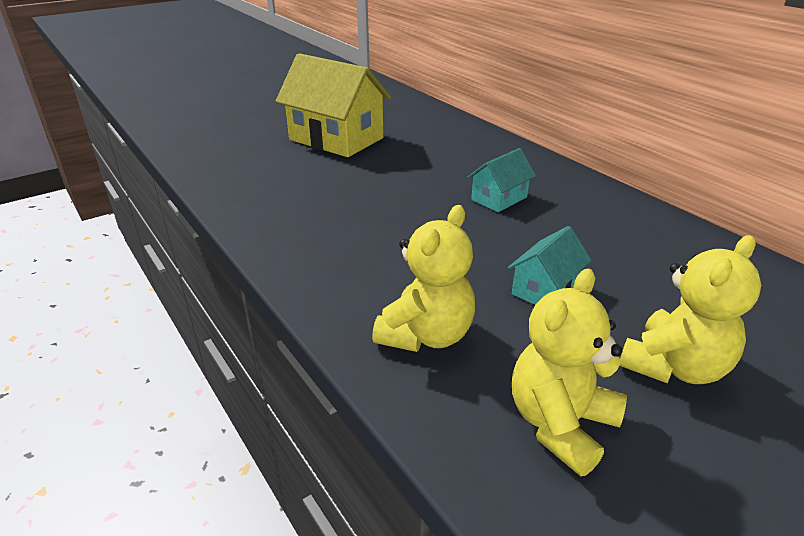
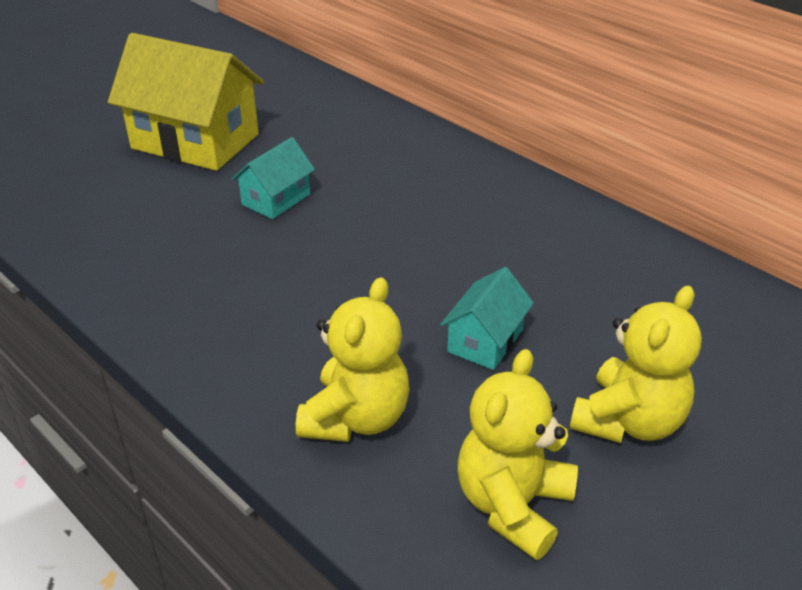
camera: 10 degrees left, 5 degrees up
turquoise house [468,148,536,212] -> turquoise house moved to [232,137,315,219]

